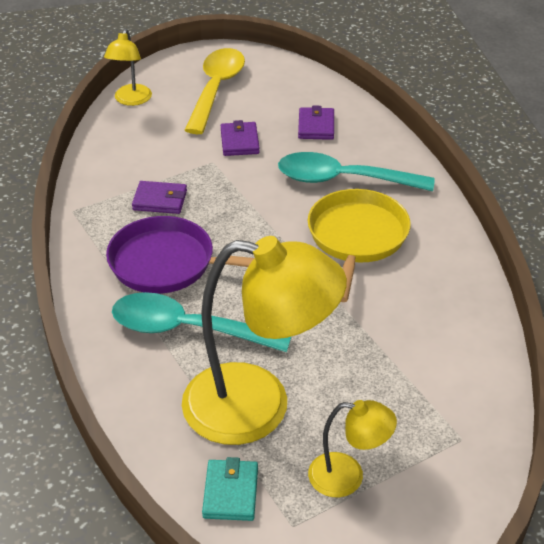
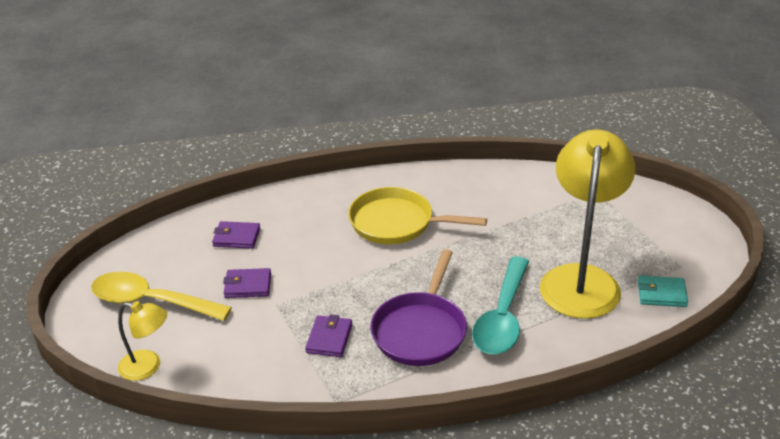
camera: 85 degrees left, 5 degrees down
turquoise spoon [278,152,434,191] -> none
yellow lamp [308,400,397,497] -> none

